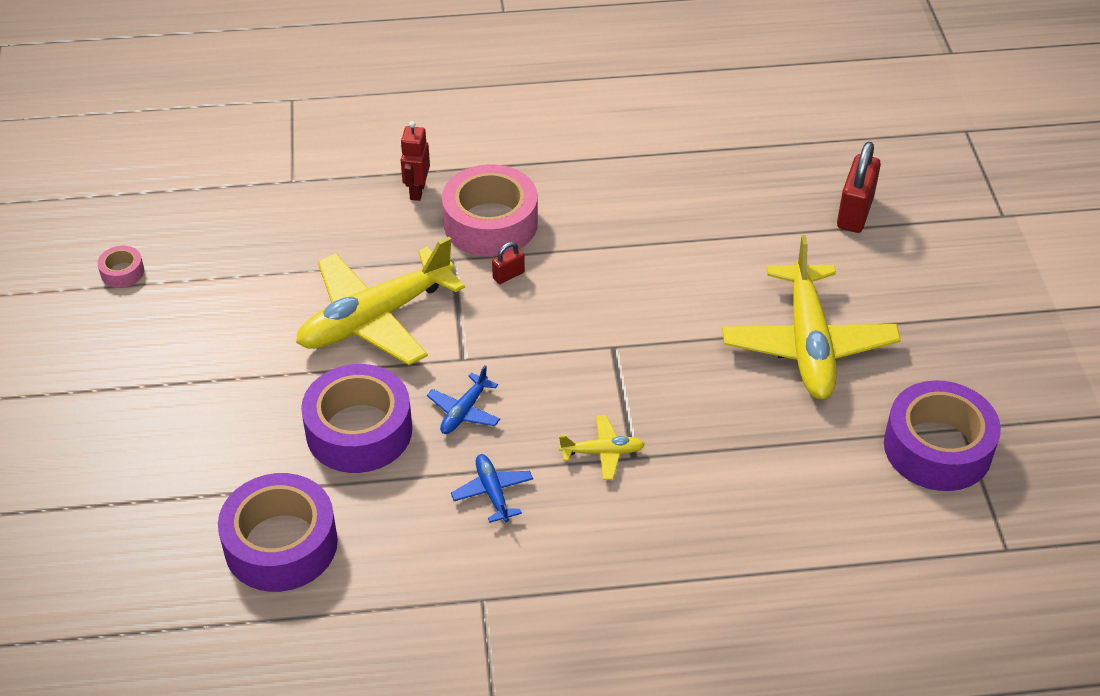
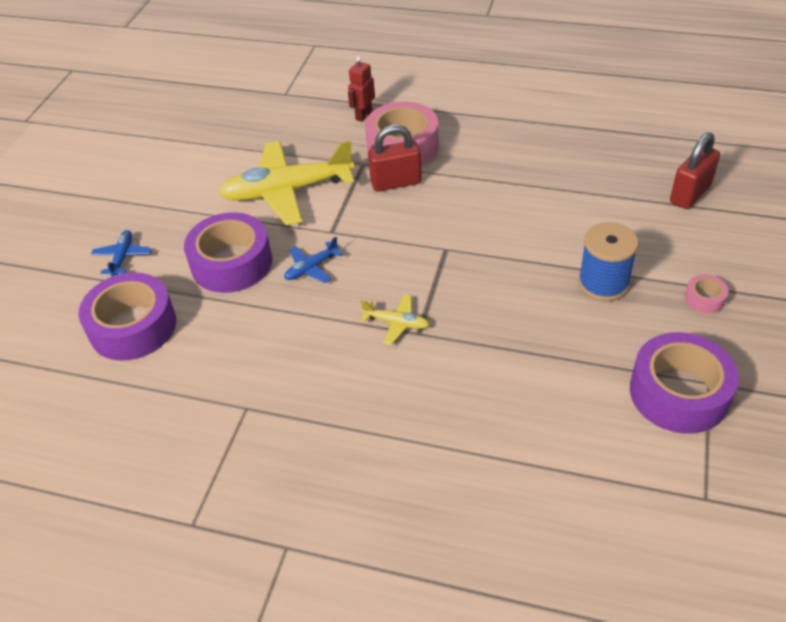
camera: 25 degrees right, 0 degrees up
pink tape [97,246,144,288] -> pink tape moved to [685,275,729,313]
blue plane [451,454,533,523] -> blue plane moved to [91,230,152,277]
red padlock [492,242,525,284] -> red padlock [368,125,422,192], size x2.01
yellow plane [722,235,901,399] -> blue spool [578,222,639,301]

